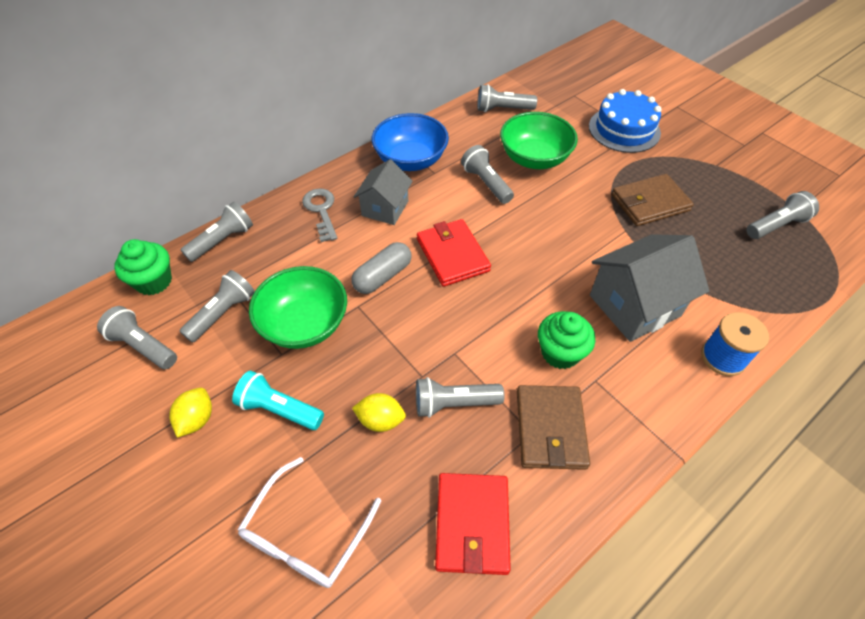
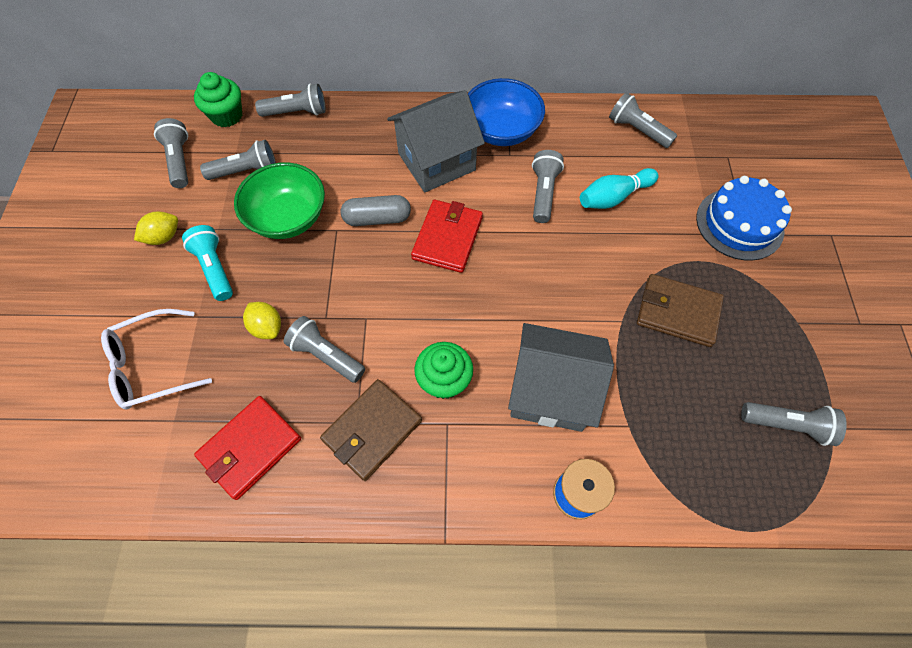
camera: 40 degrees right, 10 degrees up
grey key [302,188,337,242] -> none
grey house [354,159,413,225] -> grey house [387,90,485,193], size x1.58
green bowl [500,112,578,169] -> turquoise bowling pin [580,168,658,209]

